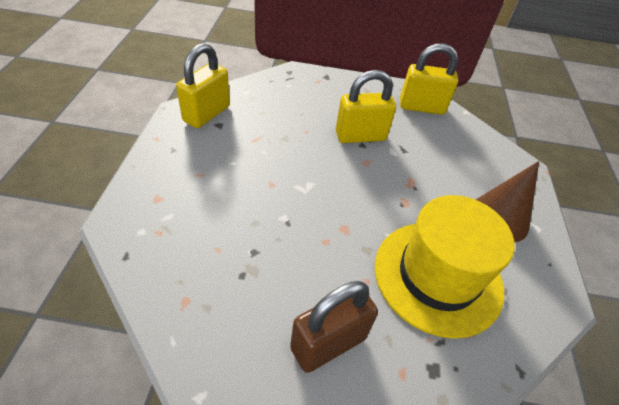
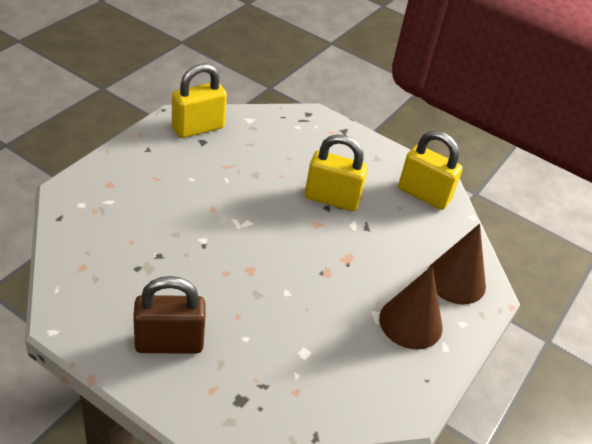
camera: 25 degrees right, 5 degrees down
yellow hat [375,195,515,338] -> none
none -> brown cone [429,224,486,304]

